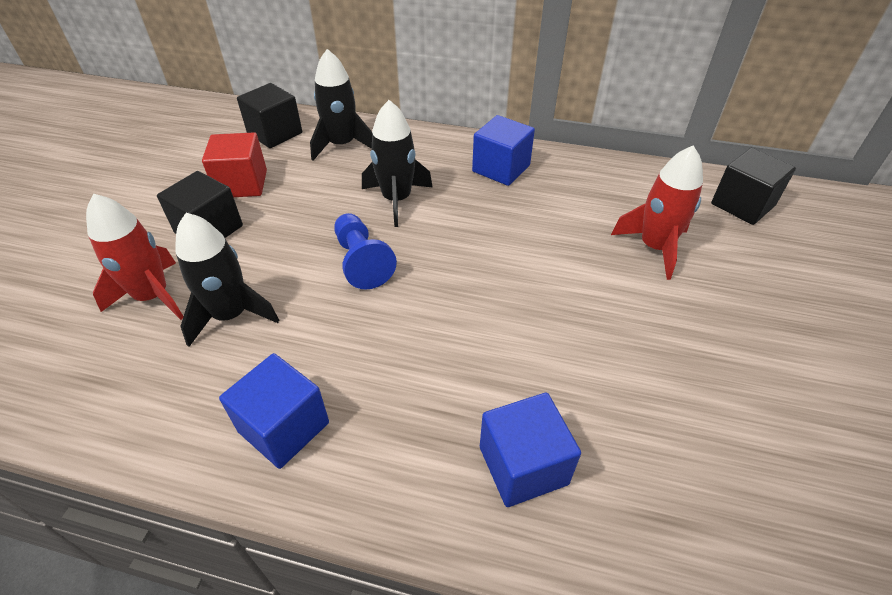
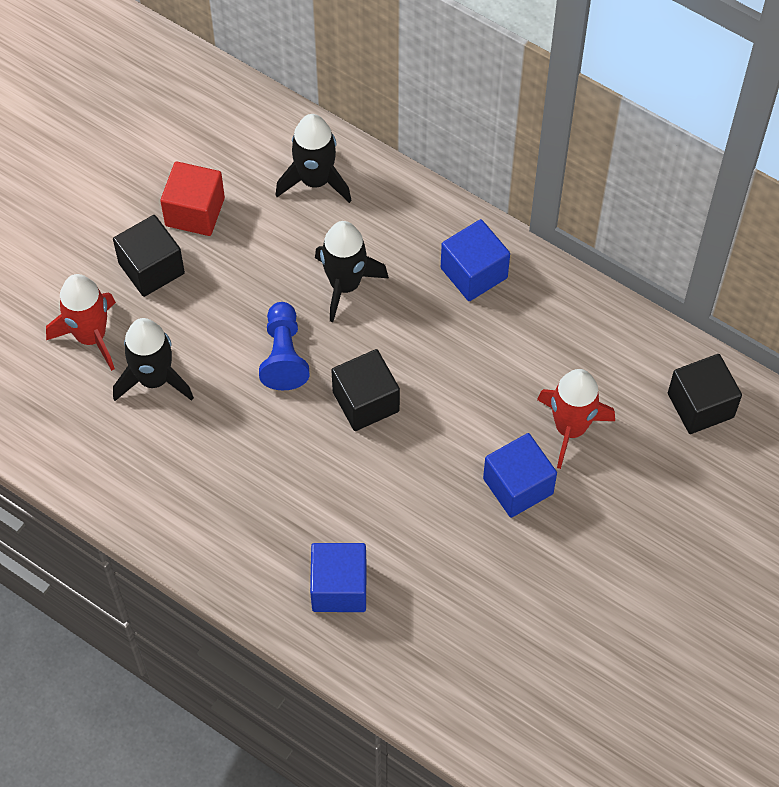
camera: 20 degrees right, 15 degrees up
blue cube [219,353,329,469] -> blue cube moved to [483,433,557,518]
black cube [237,83,302,148] -> black cube moved to [331,349,400,431]

